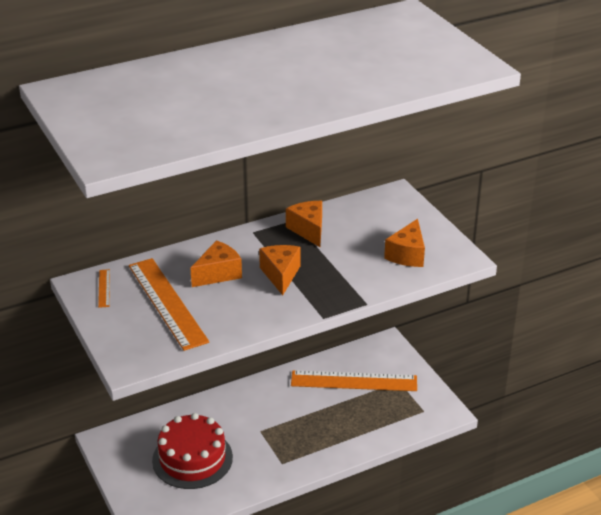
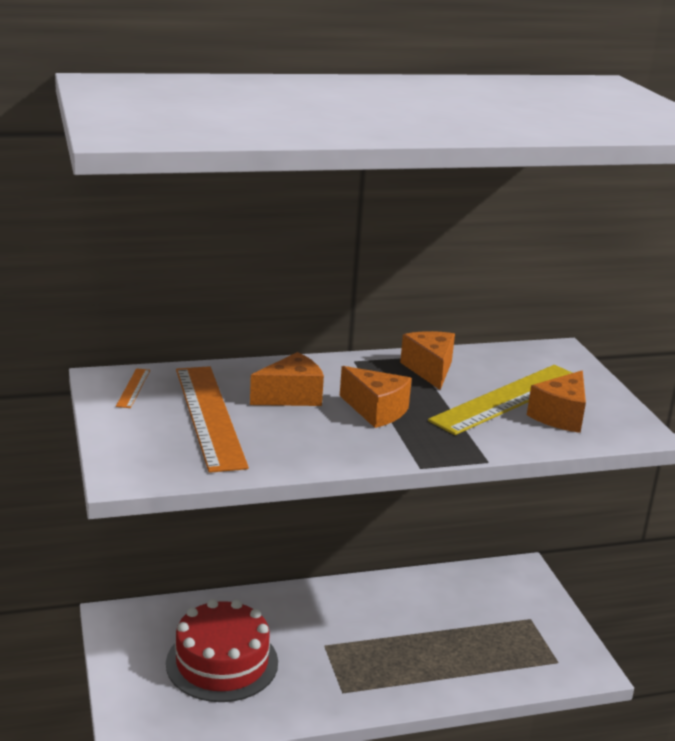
camera: 10 degrees right, 10 degrees down
orange cheese [259,245,301,295] -> orange cheese turned 120 degrees clockwise [340,366,412,428]
orange ruler [291,370,417,391] -> none
none -> yellow ruler [428,365,572,435]

